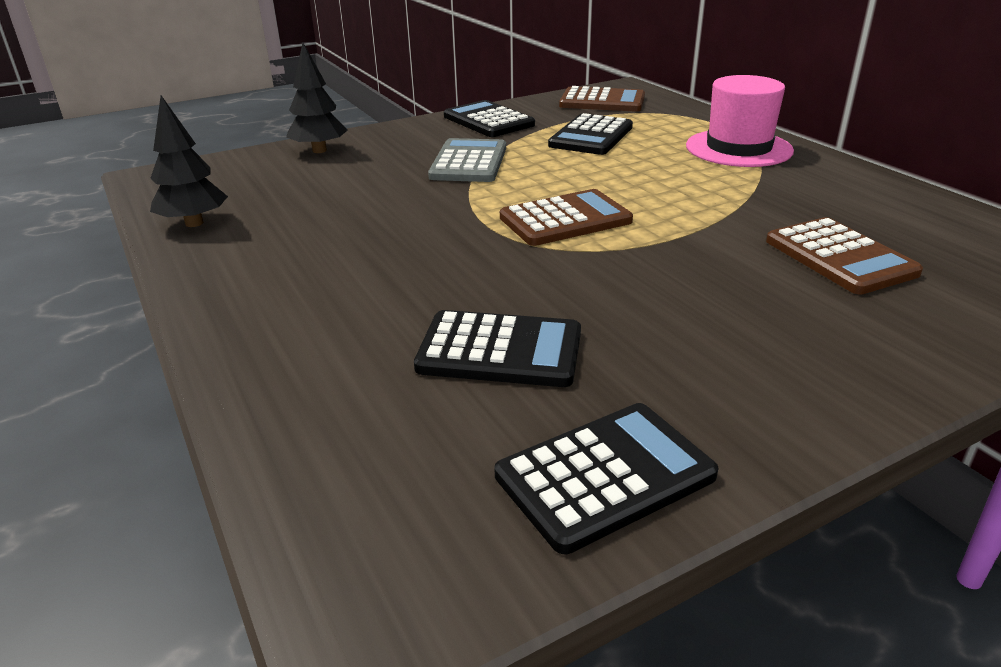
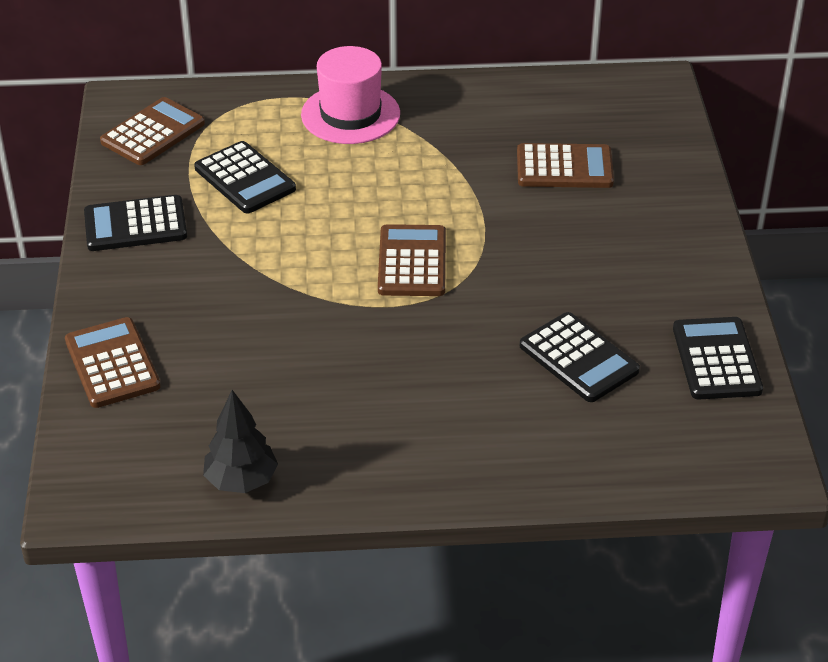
camera: 65 degrees left, 10 degrees up
black tree [286,43,348,153] -> brown calculator [65,317,161,408]
black calculator [414,310,581,387] -> black calculator turned 105 degrees clockwise [520,312,640,402]
grey calculator [428,138,506,182] -> none

